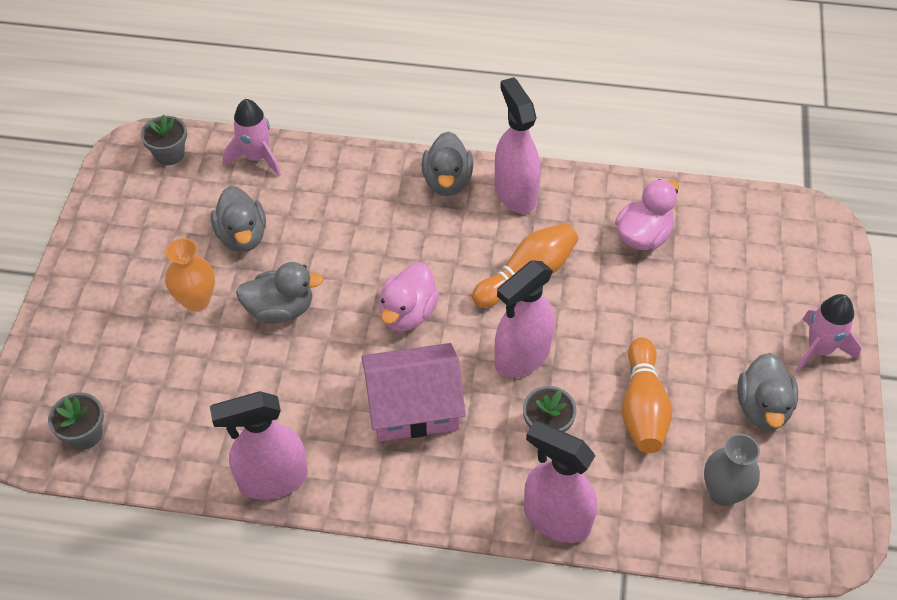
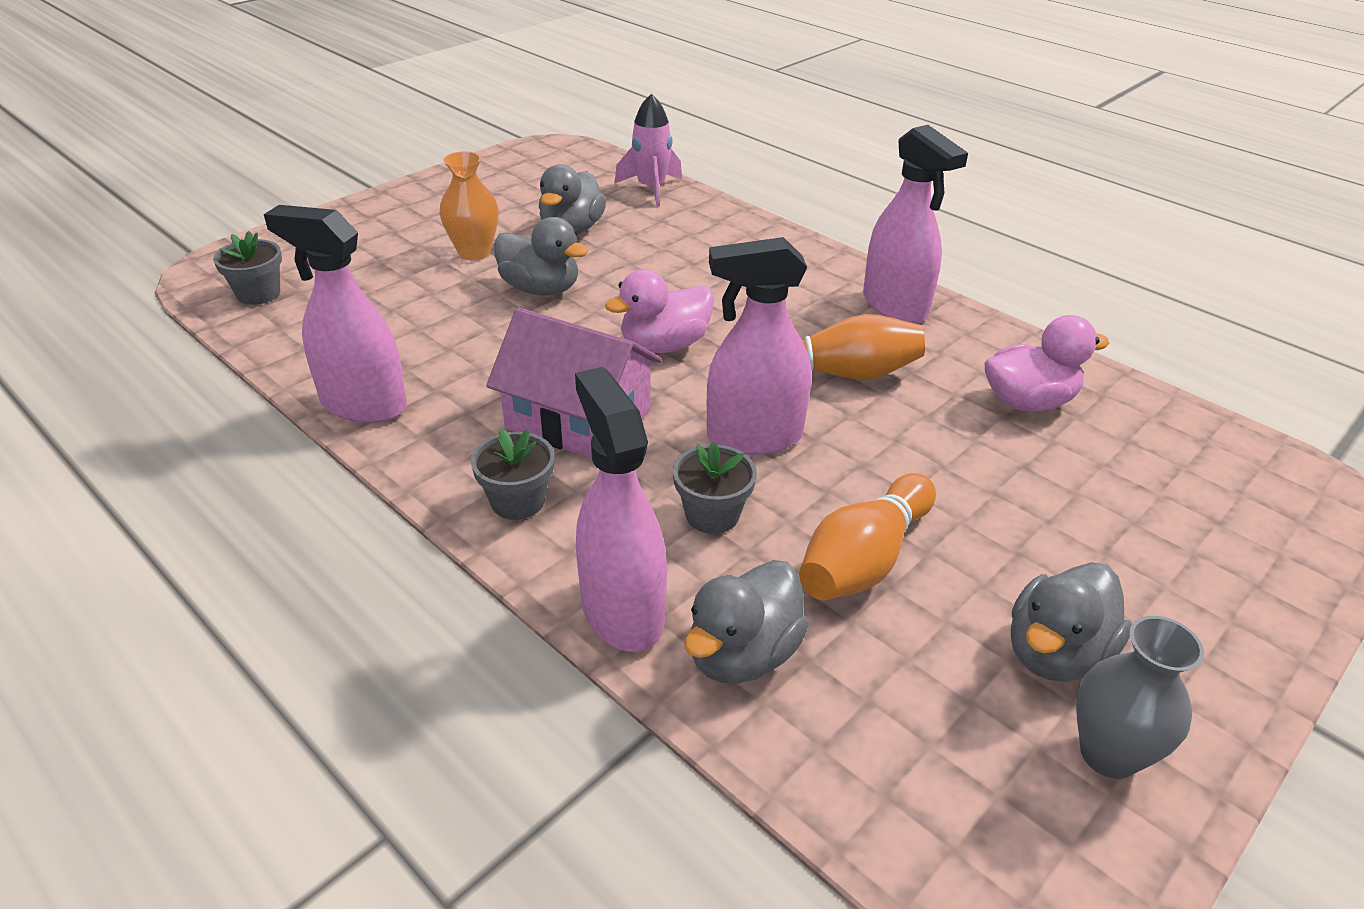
camera: 35 degrees right, 15 degrees down
grey flower pot [141,114,187,165] -> grey flower pot moved to [471,429,555,520]
grey duck [422,131,473,196] -> grey duck moved to [684,560,809,684]
pink spray bottle [495,77,541,213] -> pink spray bottle turned 135 degrees clockwise [863,125,968,323]
grey vase [704,434,760,506] -> grey vase moved to [1076,616,1204,779]
pink rocket [796,294,861,373] -> none

